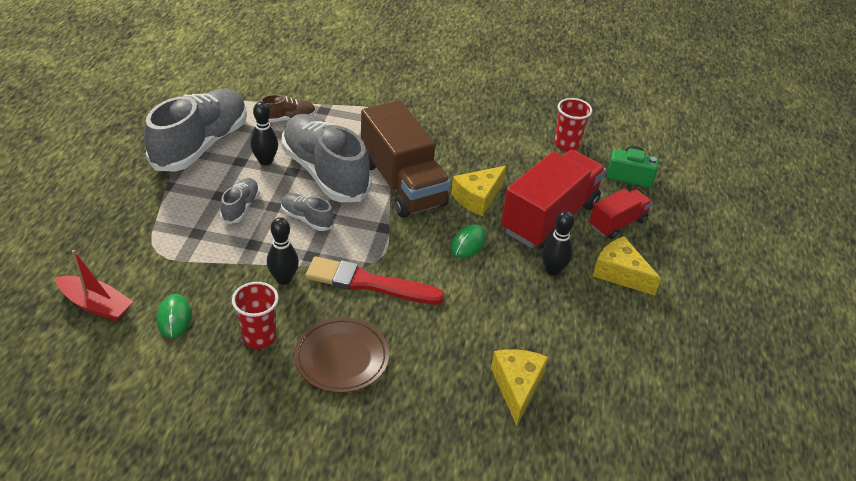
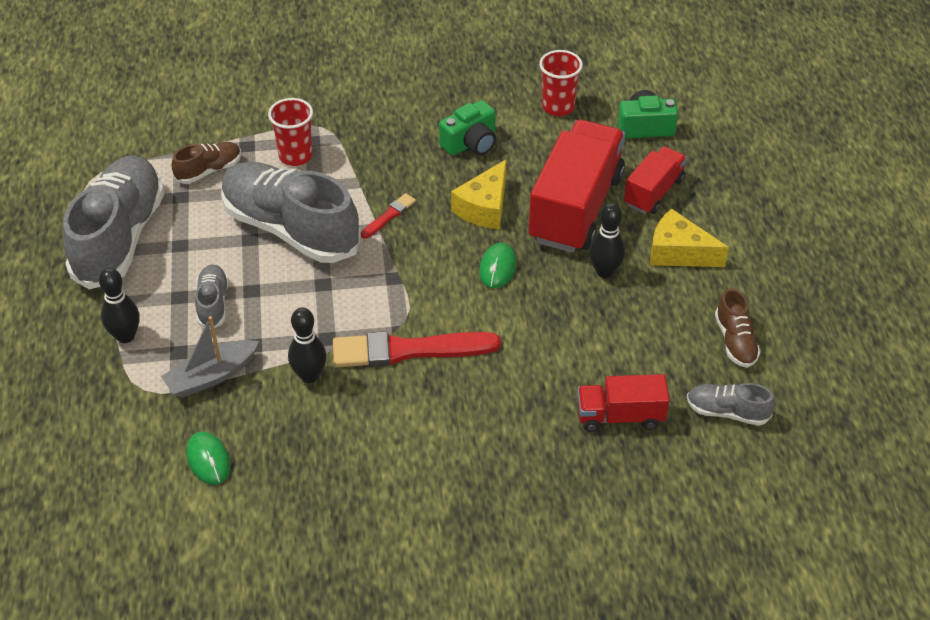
camera: 15 degrees left, 5 degrees up
red boat [55,250,133,321] -> none
red cup [232,282,279,349] -> red cup moved to [268,98,313,166]
black bowling pin [250,102,278,166] -> black bowling pin moved to [99,268,140,343]
grey shoe [281,193,334,231] -> grey shoe moved to [687,383,775,426]
brown plate [294,317,389,393] -> none
brown truck [361,100,451,218] -> red brush [361,193,416,239]
yellow cheese [491,349,549,426] -> red truck [577,374,670,432]
none -> grey boat [161,316,259,398]
none -> green camera [439,100,496,156]
none -> brown shoe [715,289,761,368]

